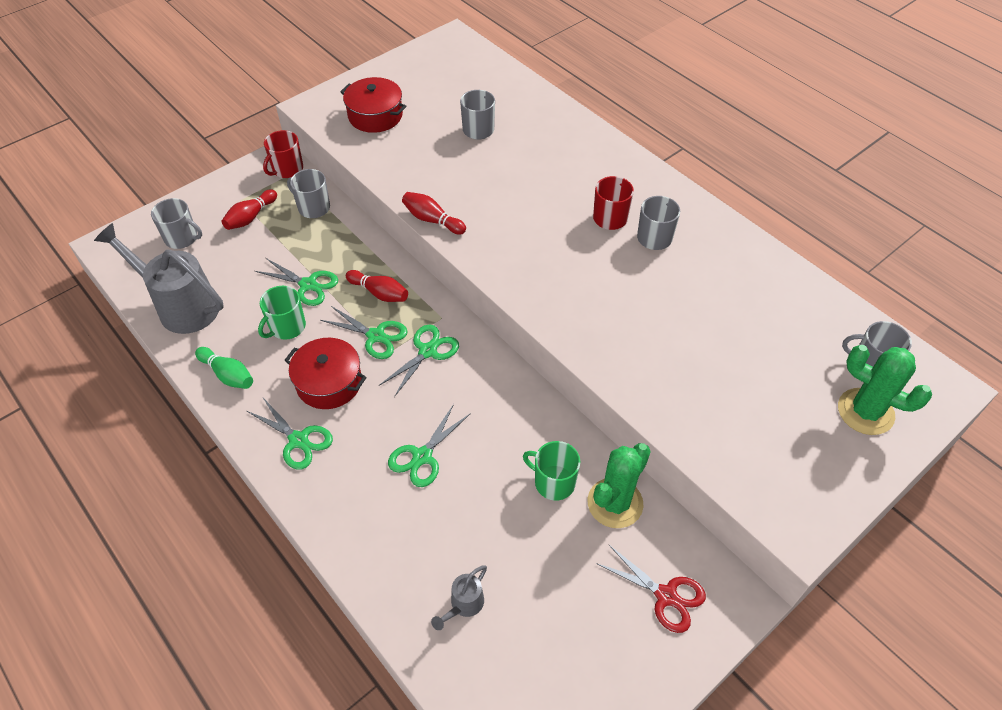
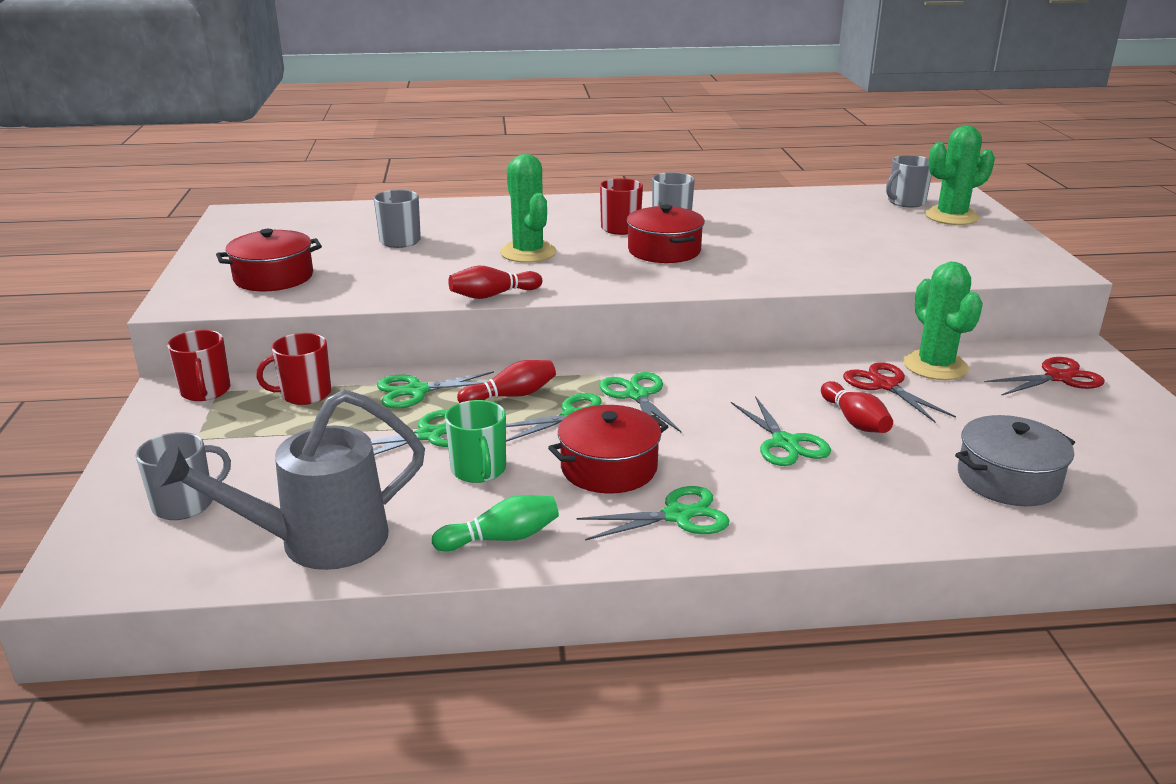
camera: 55 degrees left, 25 degrees down
red bowling pin [222,189,277,230] -> red bowling pin moved to [821,381,893,433]
grey mug [287,169,330,218] -> red mug [256,333,331,405]
grey watering can [431,565,487,630] -> grey pot [955,415,1075,506]
green mug [523,441,580,501] -> red scissors [843,362,956,422]
none -> green scissors [377,371,494,409]
none -> green cactus [500,154,557,263]
none -> red pot [627,204,705,263]

